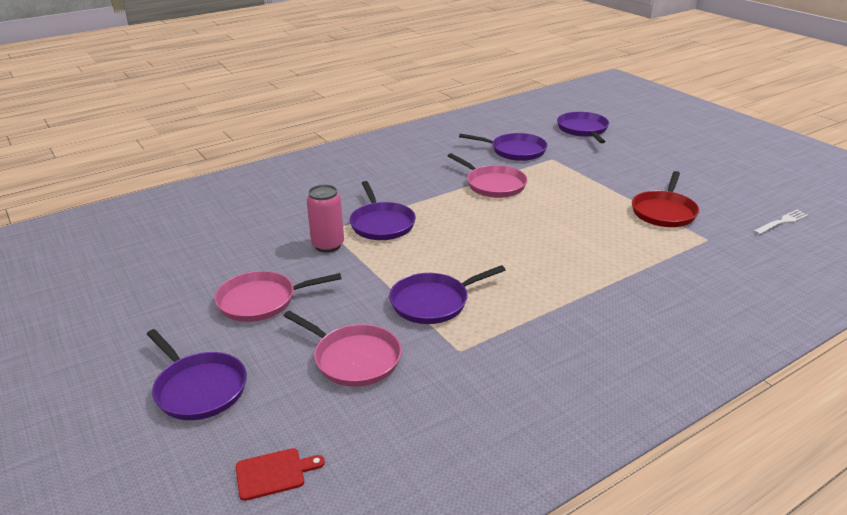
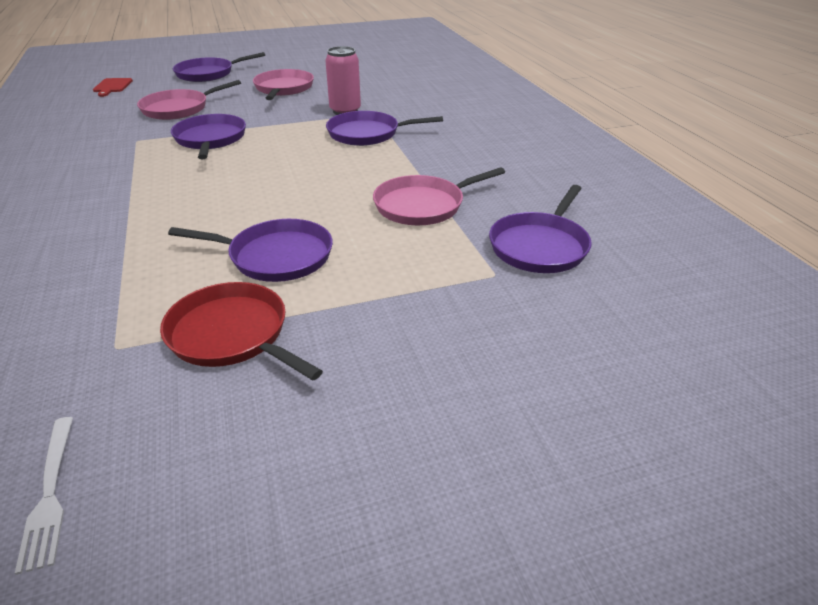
camera: 105 degrees right, 5 degrees up
purple pan [557,112,609,143] -> purple pan moved to [168,219,333,282]

